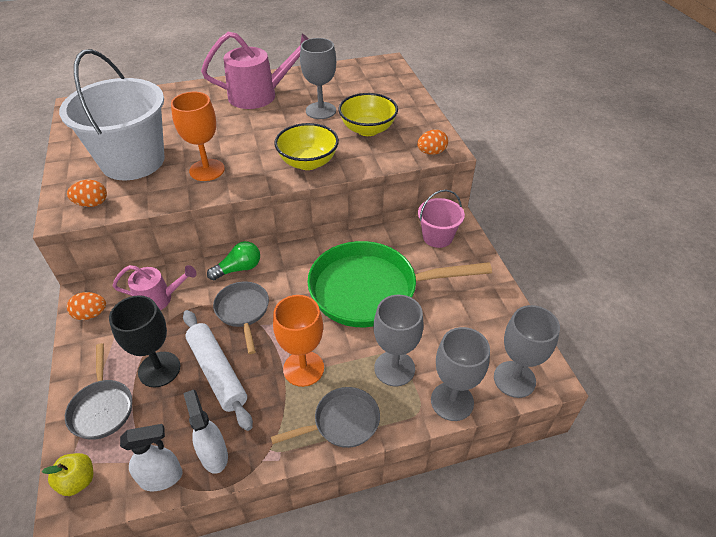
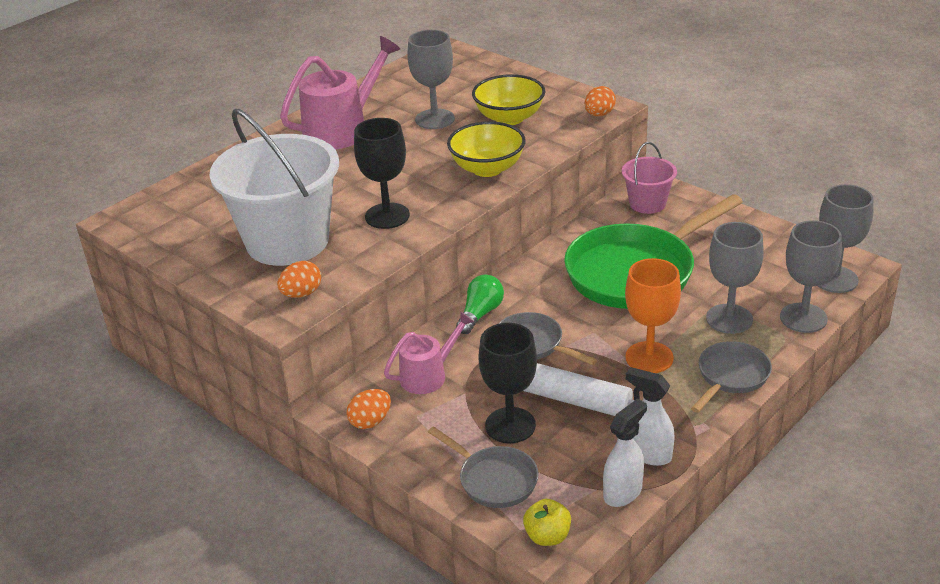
camera: 30 degrees left, 10 degrees down
orange goblet [171,92,225,181] -> black goblet [354,118,410,229]

